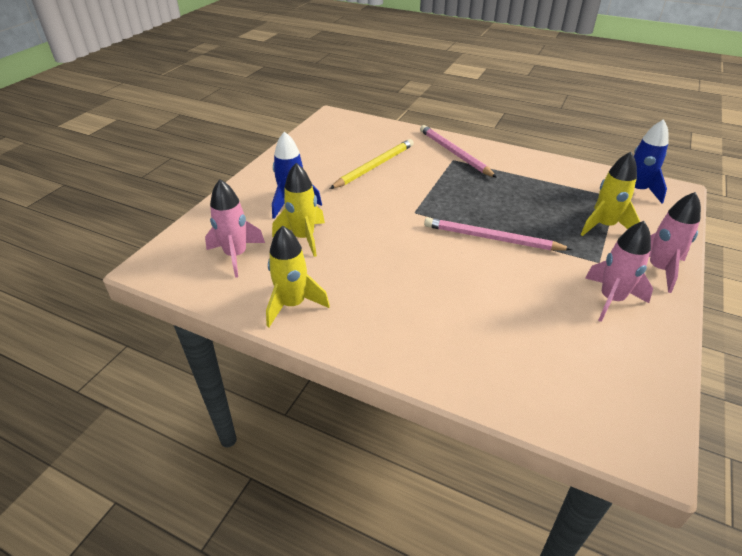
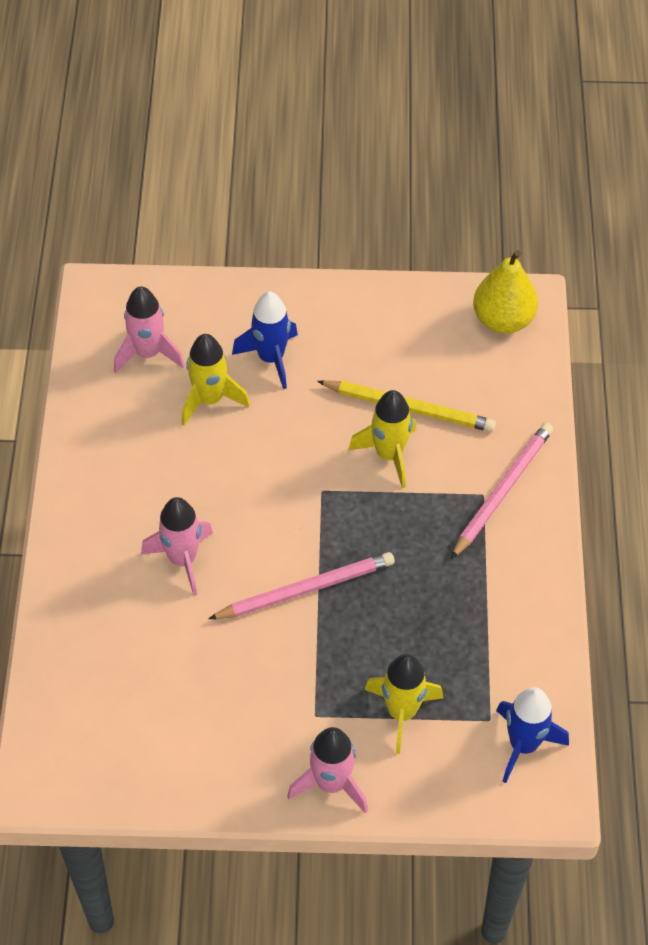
camera: 65 degrees right, 15 degrees up
yellow rocket [266,225,330,327] -> yellow rocket moved to [349,390,416,488]
pink pencil [424,217,572,251] -> pink pencil turned 75 degrees clockwise [208,552,395,619]
pink rocket [585,221,653,322] -> pink rocket moved to [141,497,213,596]
none -> yellow pear [473,250,538,333]

